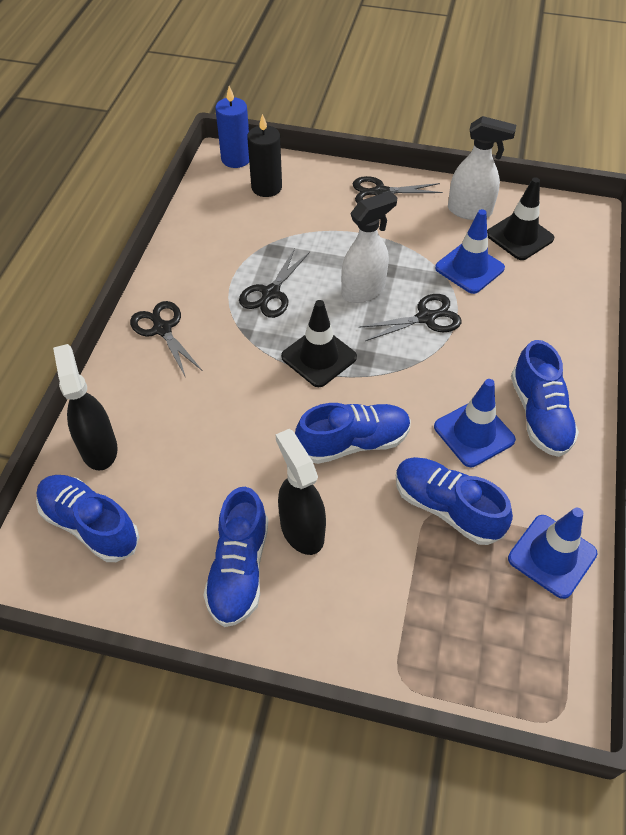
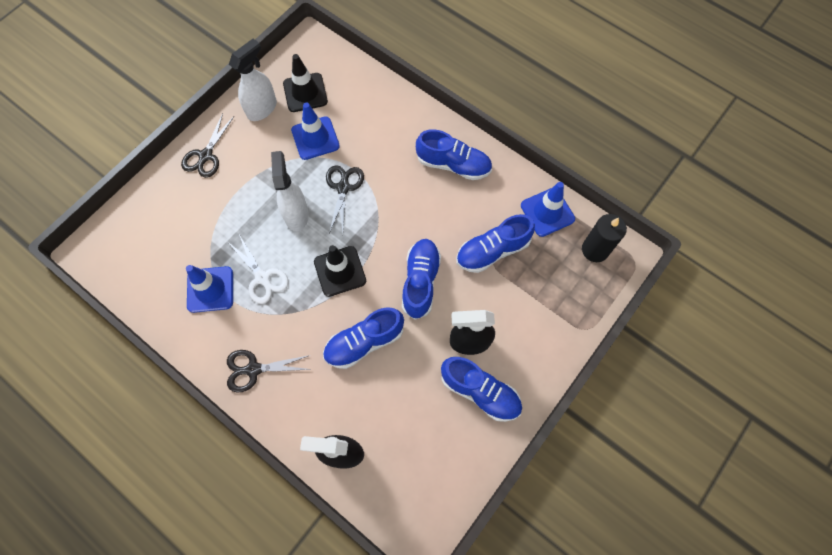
camera: 65 degrees left, 15 degrees up
blue shoe [36,475,139,562] -> blue shoe moved to [323,307,404,369]
blue candle [215,86,249,168] -> none
black scissors [239,248,310,318] -> white scissors [228,235,289,304]
black candle [247,114,282,197] -> black candle moved to [582,214,627,262]
blue traffic cone [434,379,516,467] -> blue traffic cone moved to [186,265,233,313]

